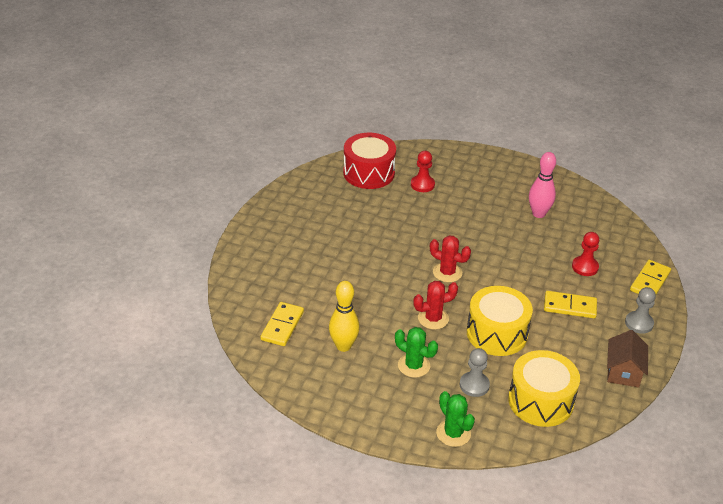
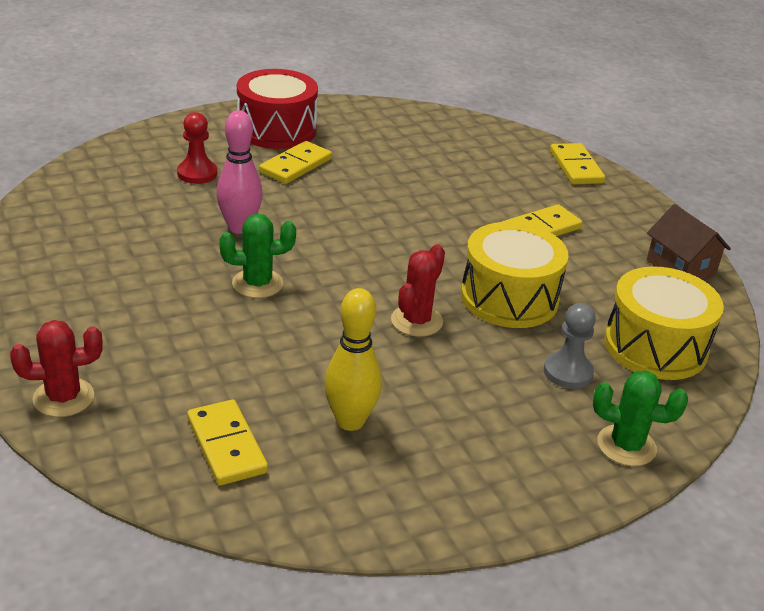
camera: 45 degrees left, 5 degrees down
red drum [343,133,396,189] -> red drum moved to [237,69,318,149]
green cactus [395,327,438,378] -> green cactus moved to [219,213,296,298]
red cactus [430,235,471,283] -> red cactus moved to [10,320,103,417]
pink bowling pin [529,152,556,218] -> pink bowling pin moved to [216,110,263,234]
red pawn [572,232,599,276] -> none
grey pawn [625,287,656,334] -> none
none -> yellow domino [259,141,332,184]

